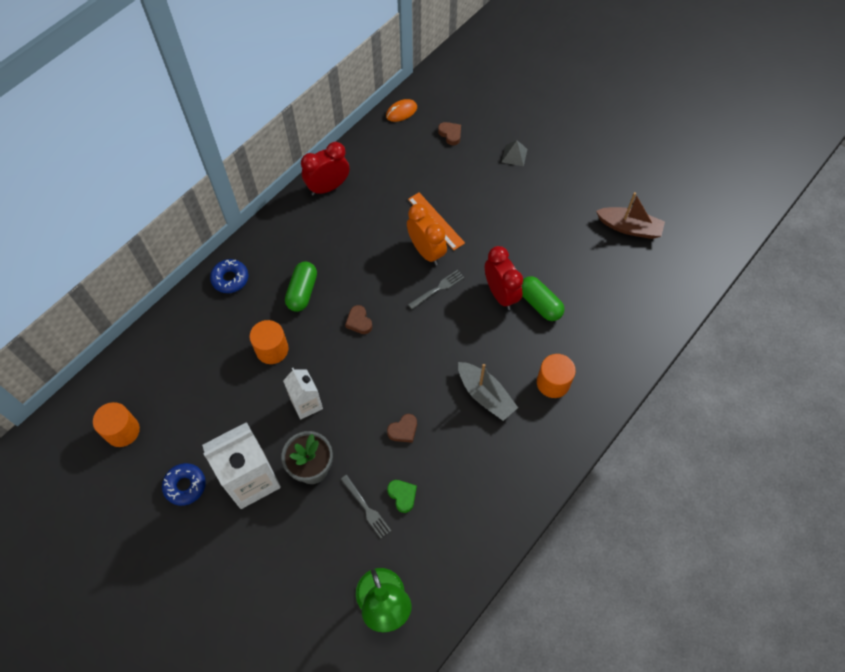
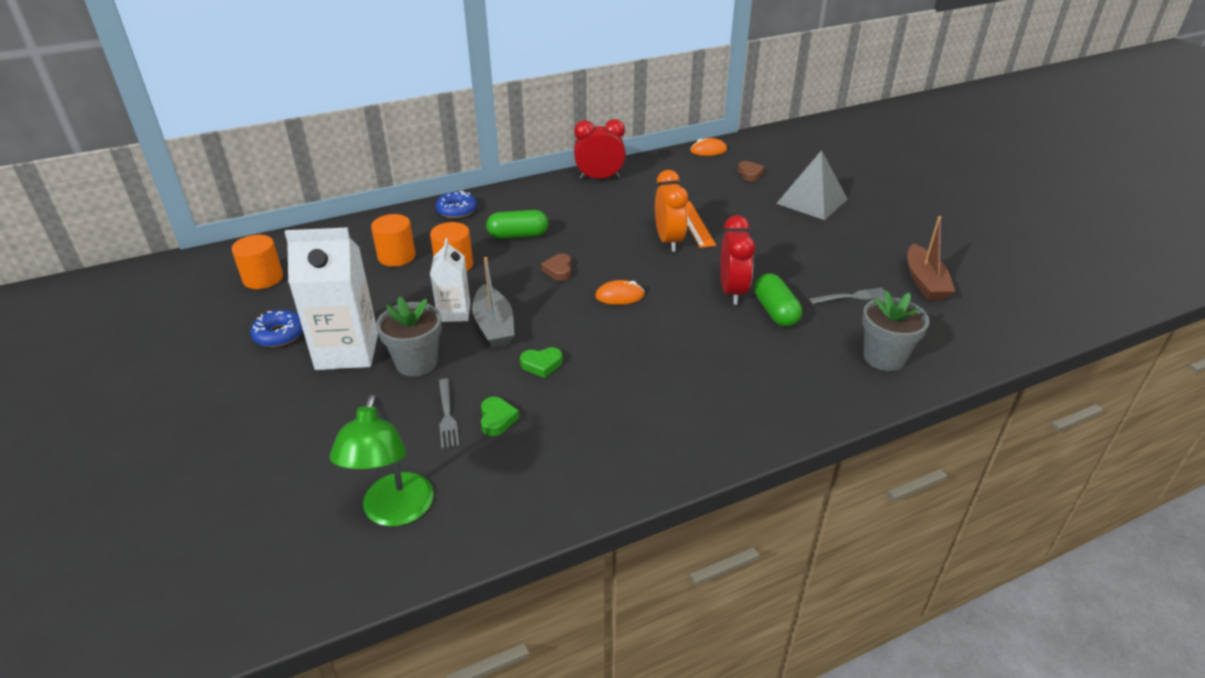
camera: 25 degrees right, 25 degrees down
green capsule [285,261,317,312] -> green capsule turned 45 degrees clockwise [486,210,548,239]
brown heart [387,414,417,443] -> green heart [520,347,563,378]
grey fork [408,270,464,309] -> grey fork moved to [809,288,885,304]
grey boat [458,362,518,421] -> grey boat moved to [472,257,514,347]
grey pyramid [502,140,527,166] -> grey pyramid [776,150,848,220], size x2.02
orange cylinder [537,354,576,398] -> orange cylinder moved to [371,214,416,267]
brown boat [596,192,665,239] -> brown boat turned 45 degrees clockwise [907,216,956,300]
none -> orange mouse [595,280,645,305]
none -> grey flower pot [862,291,930,371]

